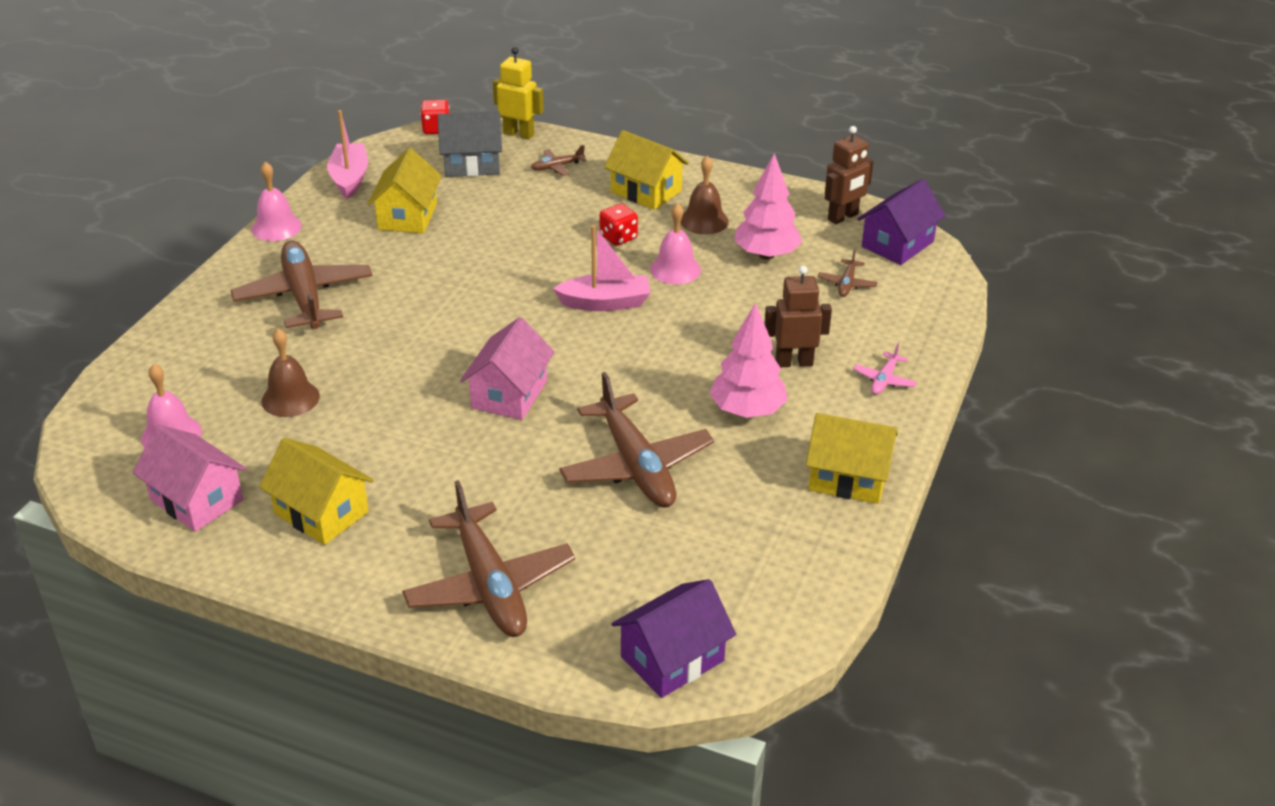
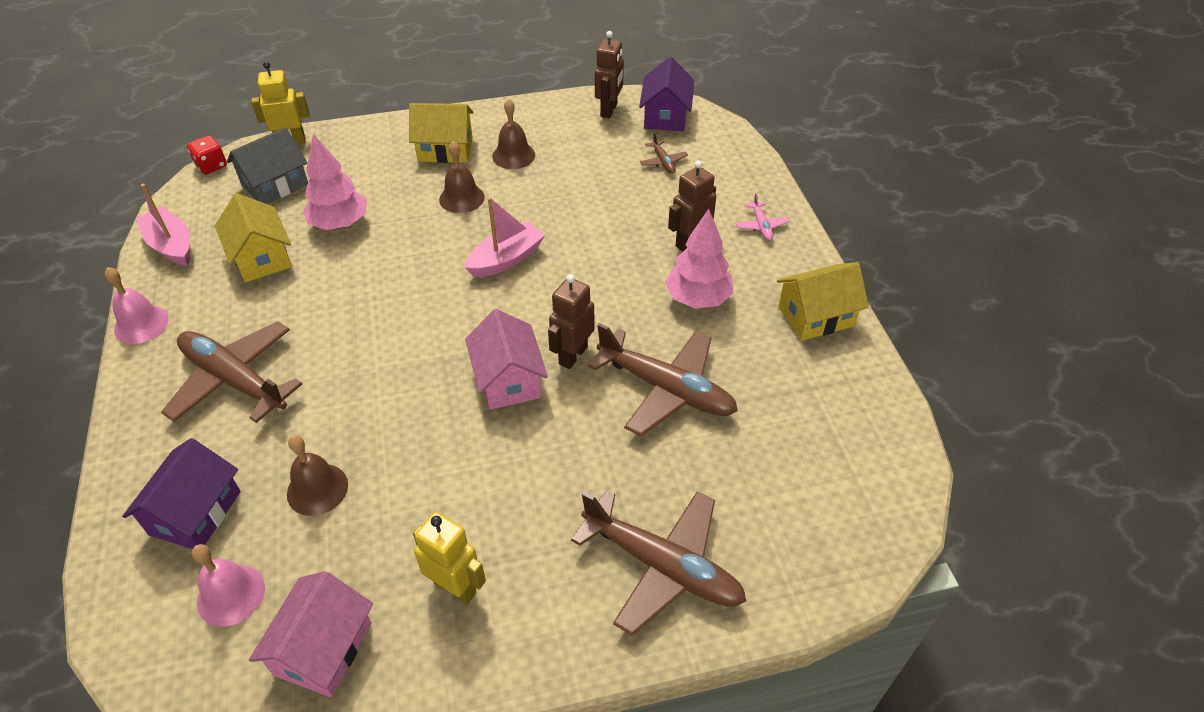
camera: 35 degrees left, 10 degrees up
pink house [133,425,247,532] -> pink house turned 75 degrees counterclockwise [249,571,373,697]
yellow house [259,438,374,545] -> yellow robot [413,512,486,605]
brown plane [531,145,587,176] -> none
red dice [600,203,638,246] -> brown bell [439,141,485,213]
purple house [611,579,736,698] -> purple house moved to [122,438,241,549]
pink bell [650,203,701,284] -> none
pink tree [734,153,802,260] -> pink tree moved to [303,134,367,230]
none -> brown robot [548,274,595,369]

